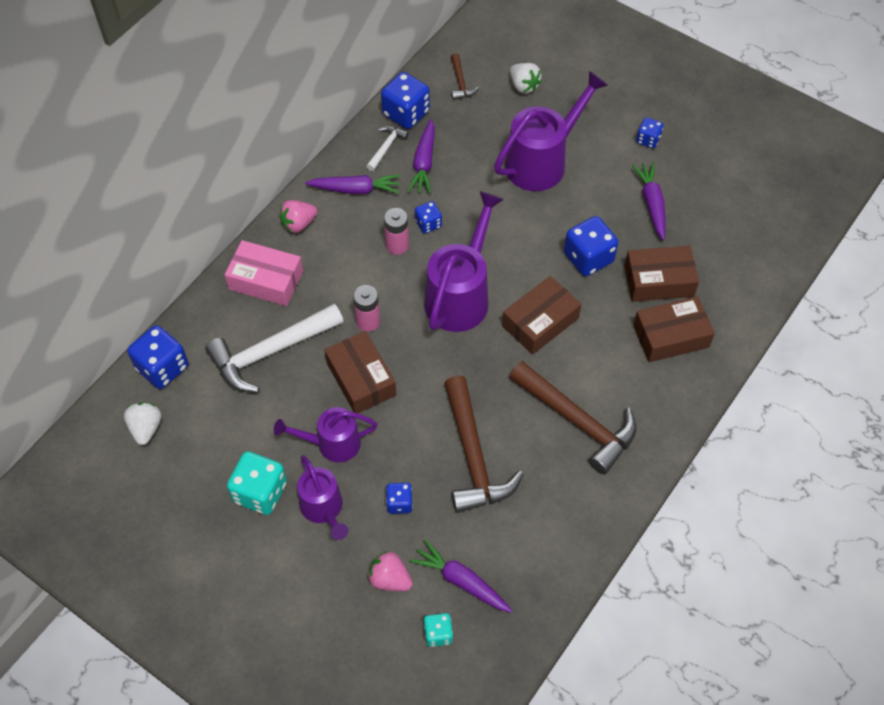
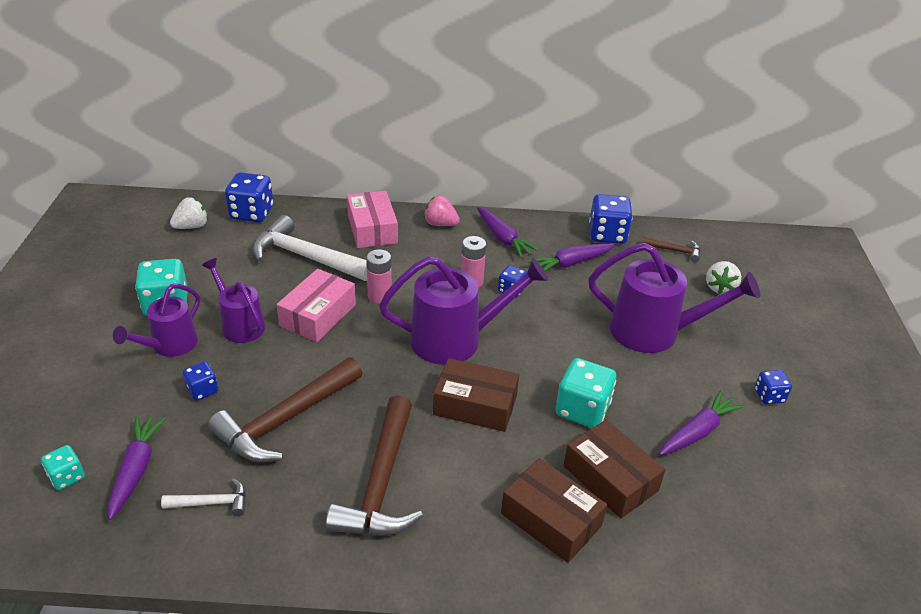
camera: 55 degrees right, 20 degrees down
brown box [325,331,396,413] -> pink box [276,269,356,342]
white hammer [366,126,409,171] -> white hammer moved to [161,478,246,516]
pink strawberry [368,551,413,591] -> none
brown hammer [451,53,480,100] -> brown hammer turned 120 degrees counterclockwise [643,237,700,262]
blue dice [564,216,618,276] -> turquoise dice [556,358,616,428]

